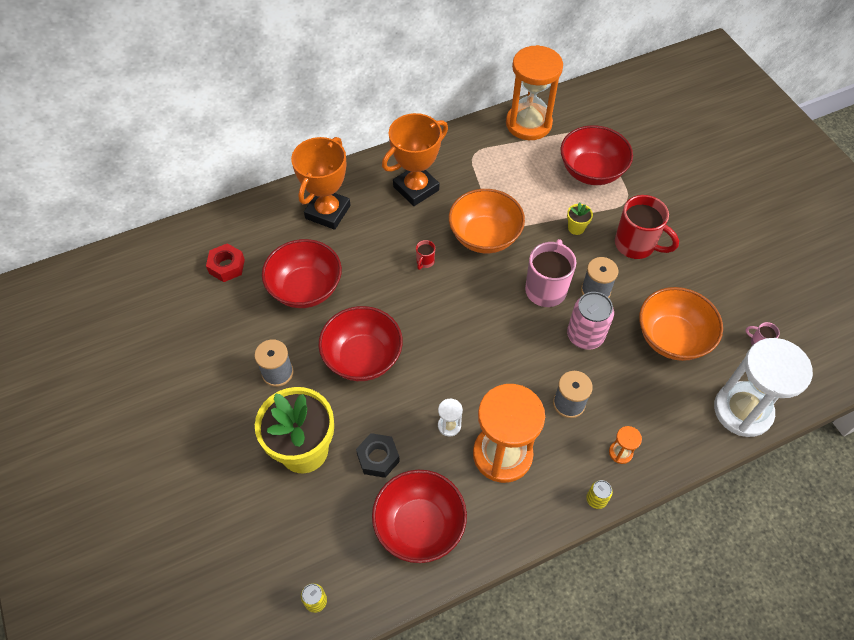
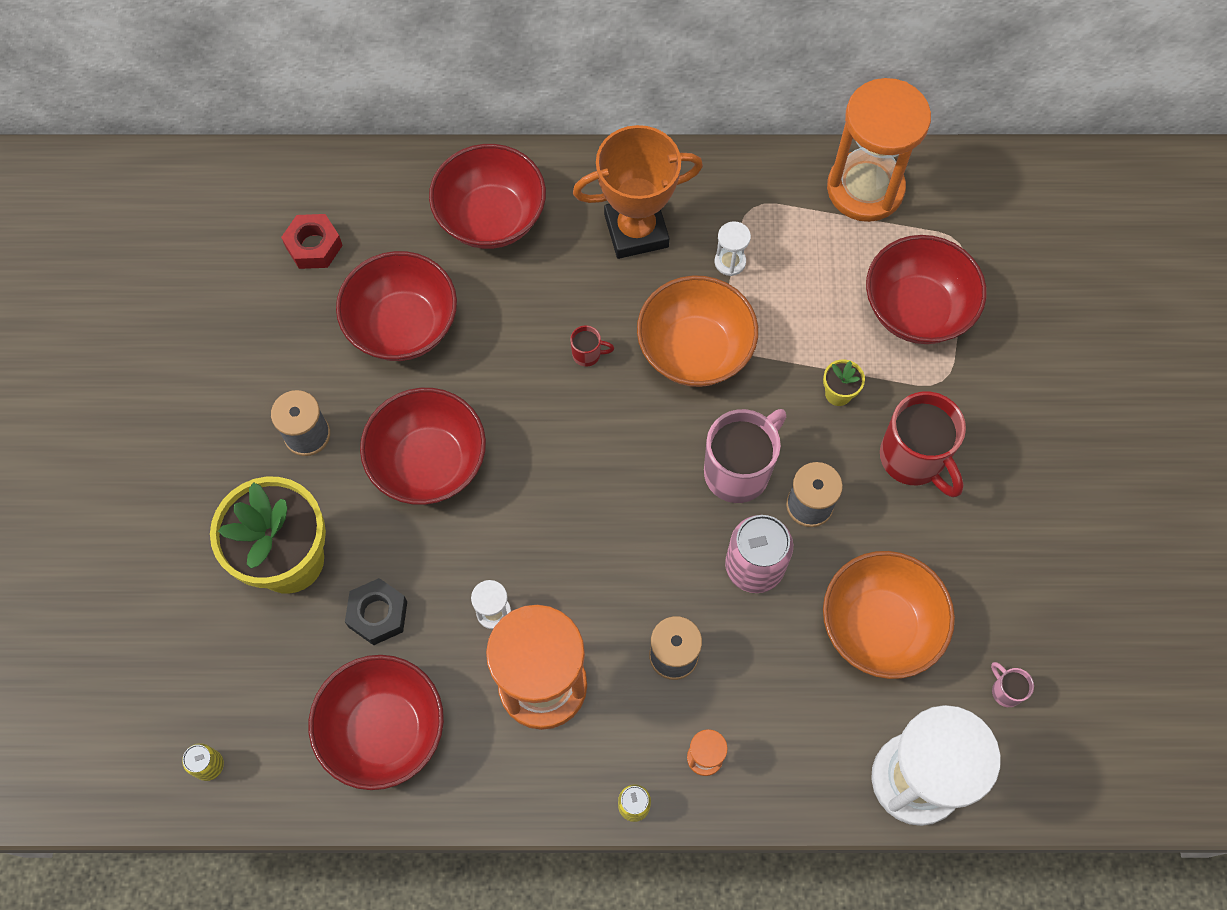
camera: 25 degrees right, 10 degrees up
orange trophy [291,137,350,230] -> red bowl [429,144,546,249]
red mug [416,240,435,270] -> red mug turned 135 degrees counterclockwise [570,325,614,367]
none -> white hourglass [714,221,751,276]

